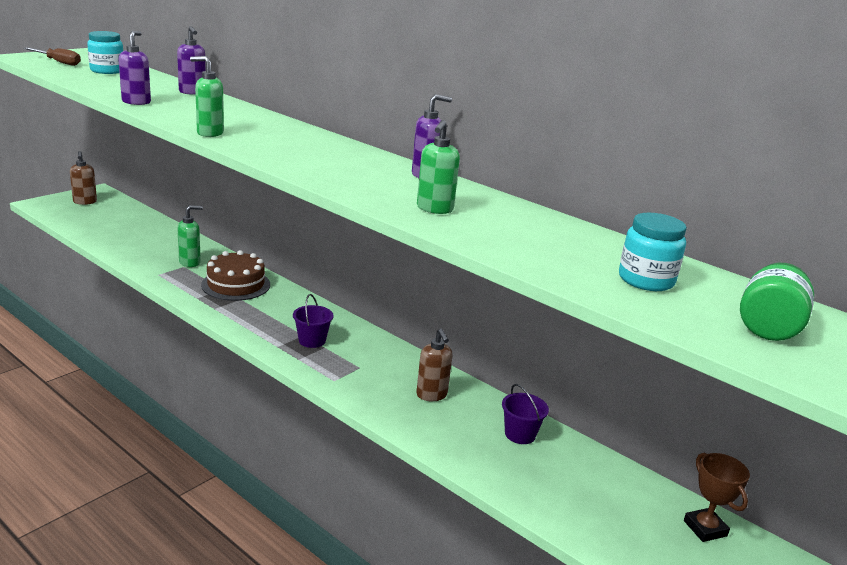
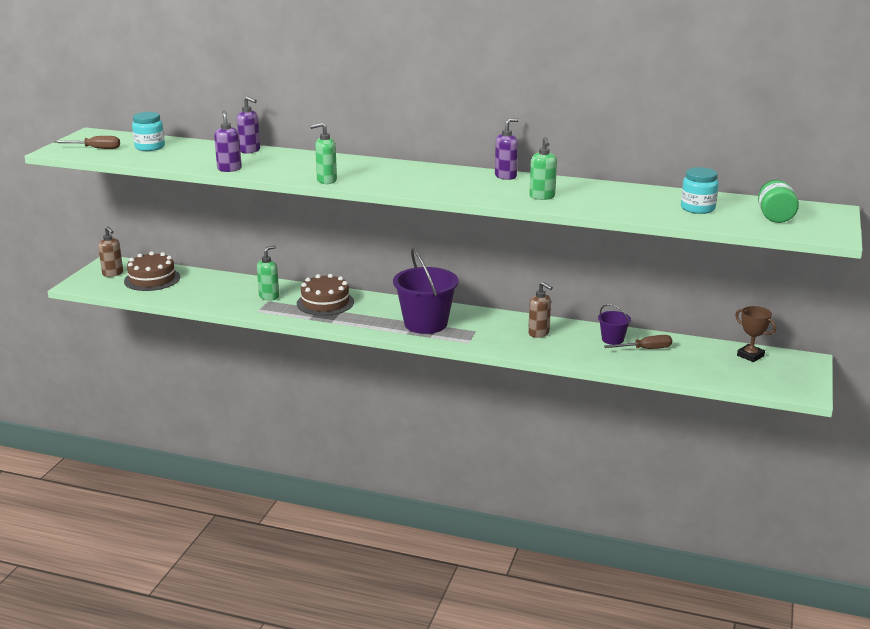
camera: 20 degrees left, 0 degrees up
purple bucket [293,294,334,348] -> purple bucket [393,248,459,334], size x2.04
none -> brown cake [124,252,180,291]
none -> brown screwdriver [604,335,672,349]

